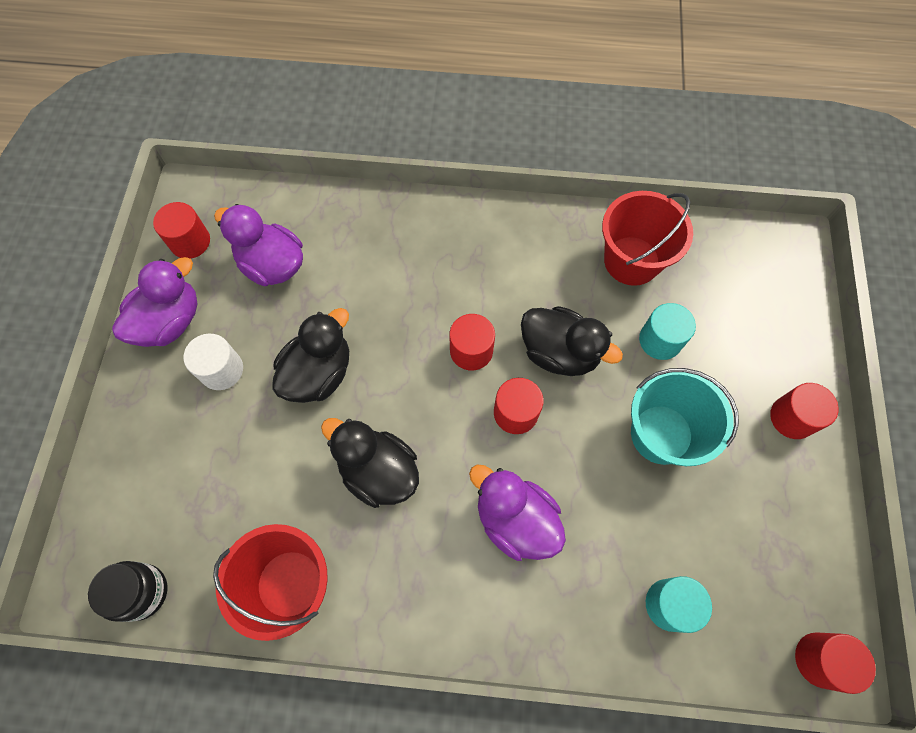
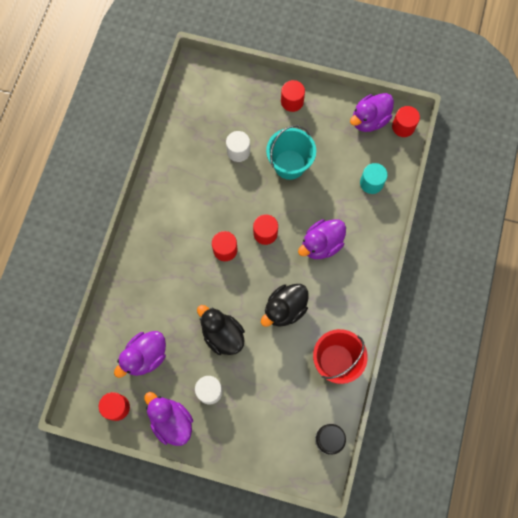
camera: 80 degrees left, 5 degrees up
black duck [521,306,623,376] -> none
red bucket [602,191,693,286] -> none
turquoise cylinder [639,303,696,360] -> white cylinder [226,131,250,162]
none -> purple duck [350,93,394,132]

